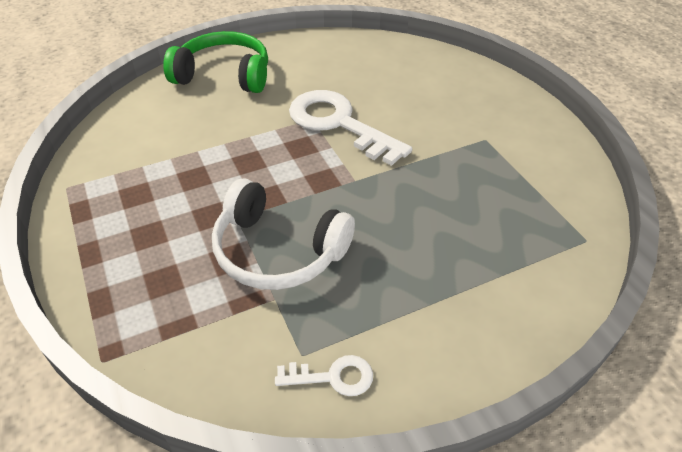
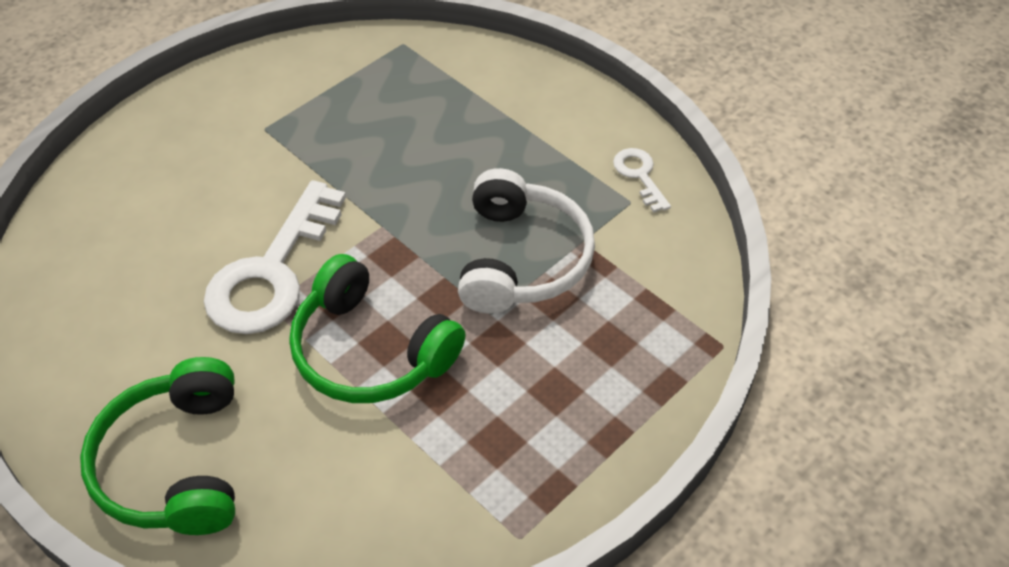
camera: 110 degrees left, 5 degrees up
none -> green headphones [289,254,466,403]

